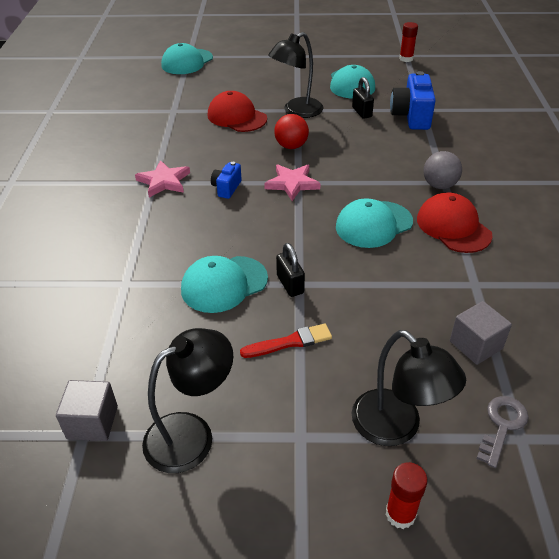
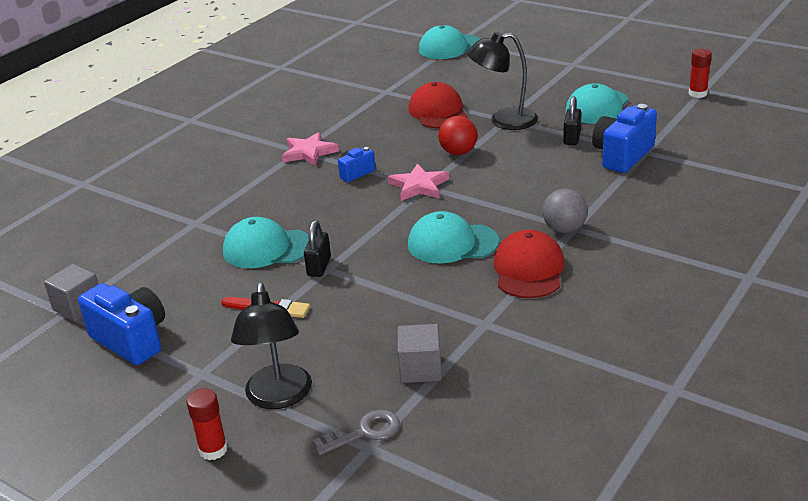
camera: 35 degrees right, 10 degrees down
black lamp [142,328,233,473] -> blue camera [78,283,165,365]

